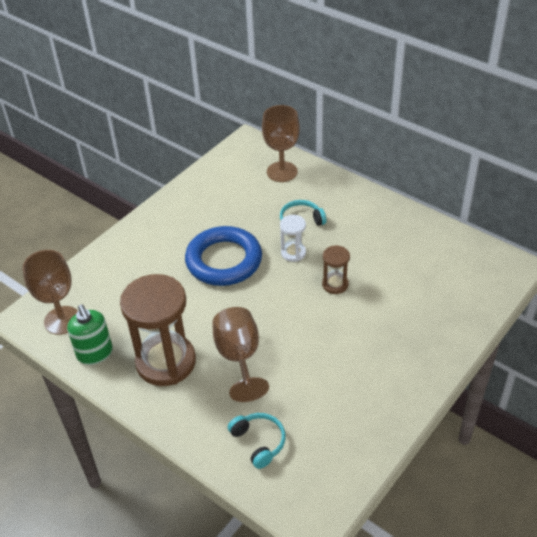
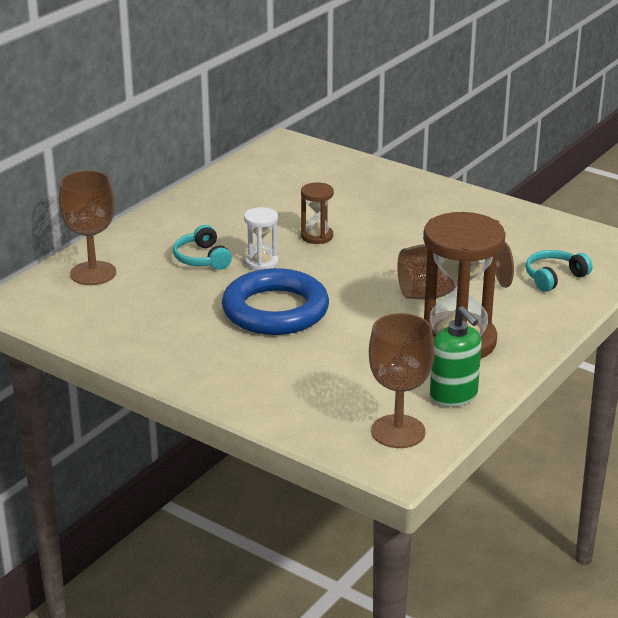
camera: 95 degrees left, 15 degrees down
green soap dispenser [67,304,113,365] -> green soap dispenser turned 90 degrees clockwise [430,306,482,407]

